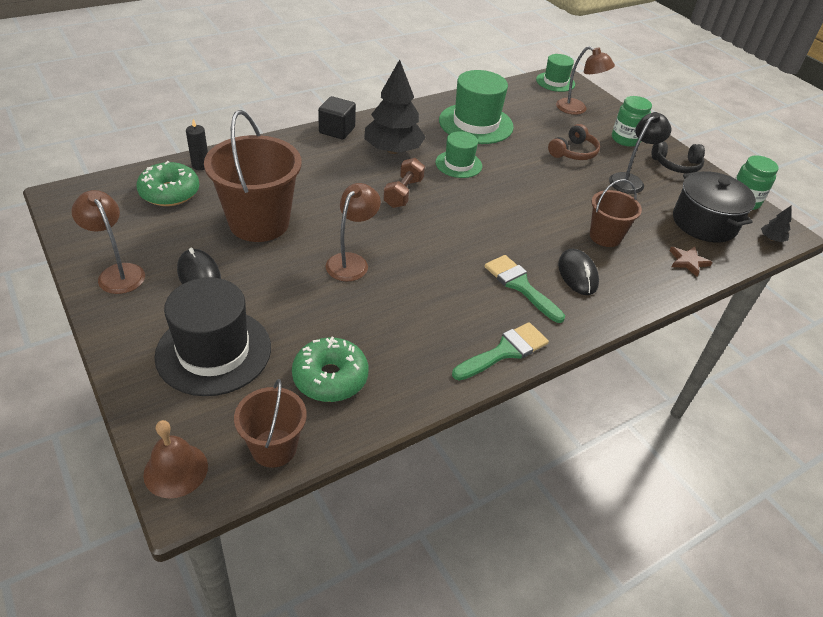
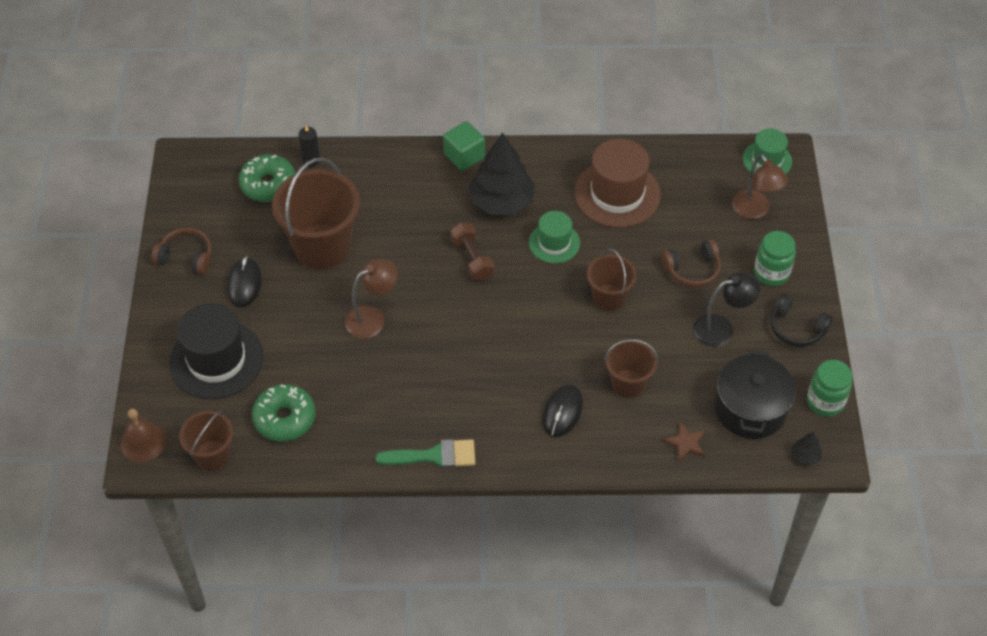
camera: 35 degrees right, 10 degrees up
brown lamp [71,190,145,294] -> brown headphones [152,228,212,275]
black cube [318,96,356,139] -> green cube [443,121,485,171]
brown dumbbell [383,158,425,208] -> brown dumbbell turned 75 degrees counterclockwise [450,222,494,281]
green hat [439,70,514,144] -> brown hat [574,139,661,228]
green brush [485,255,565,323] -> none
none -> brown bucket [587,248,637,311]

